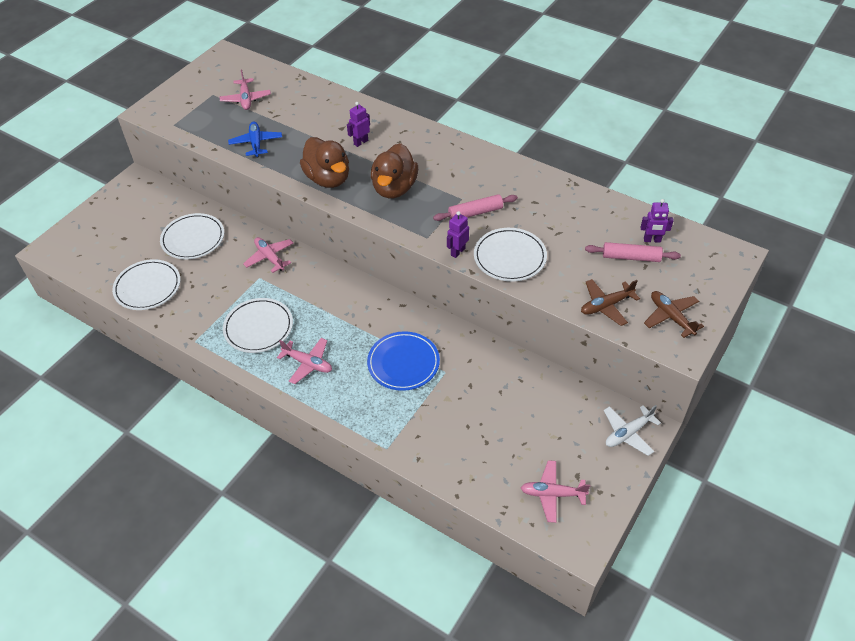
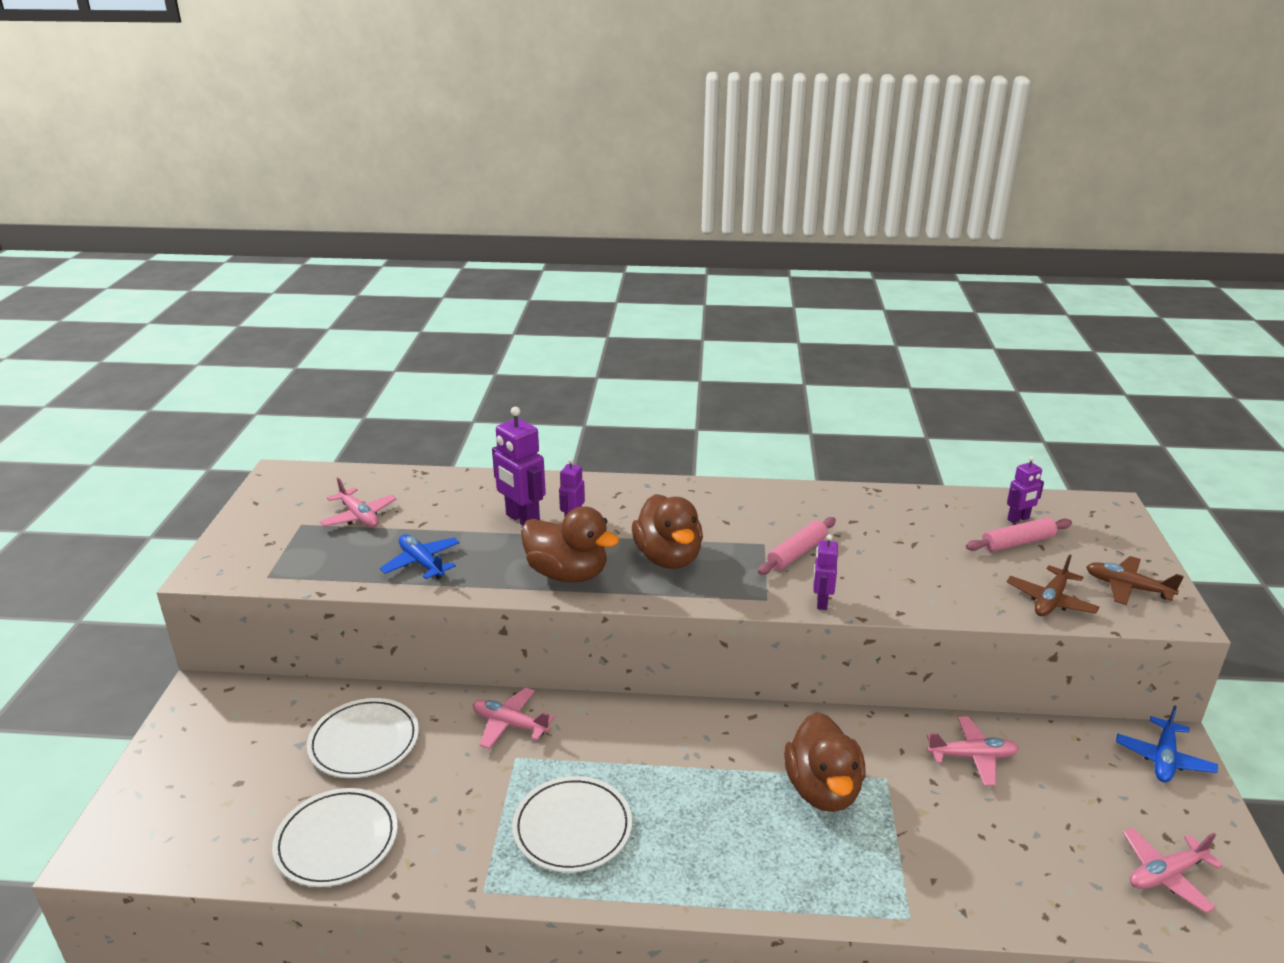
camera: 30 degrees left, 20 degrees down
pink plane [277,338,332,384] -> pink plane moved to [927,717,1019,786]
blue plate [367,331,440,391] -> brown duck [784,712,865,812]
white plate [474,228,547,282] -> none
white plane [604,405,661,456] -> blue plane [1116,705,1218,782]
none -> purple robot [492,407,546,526]

